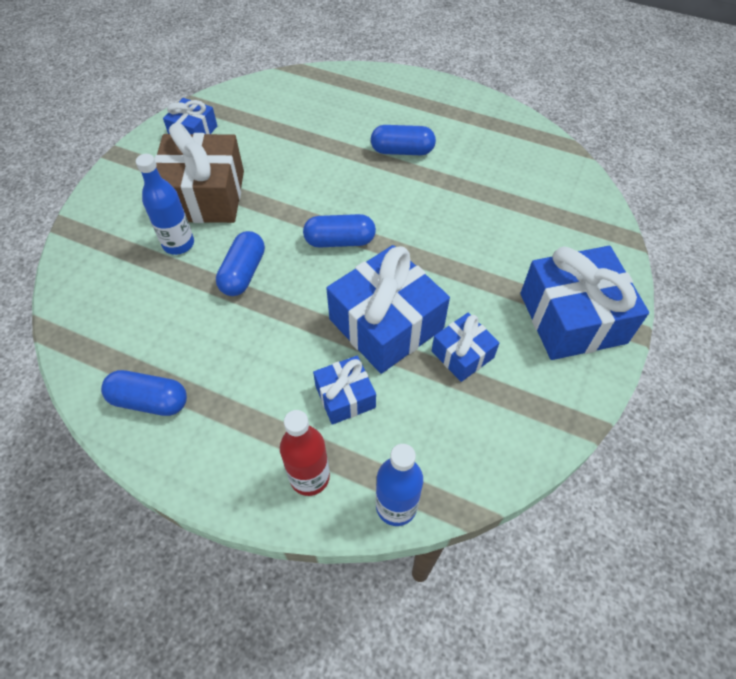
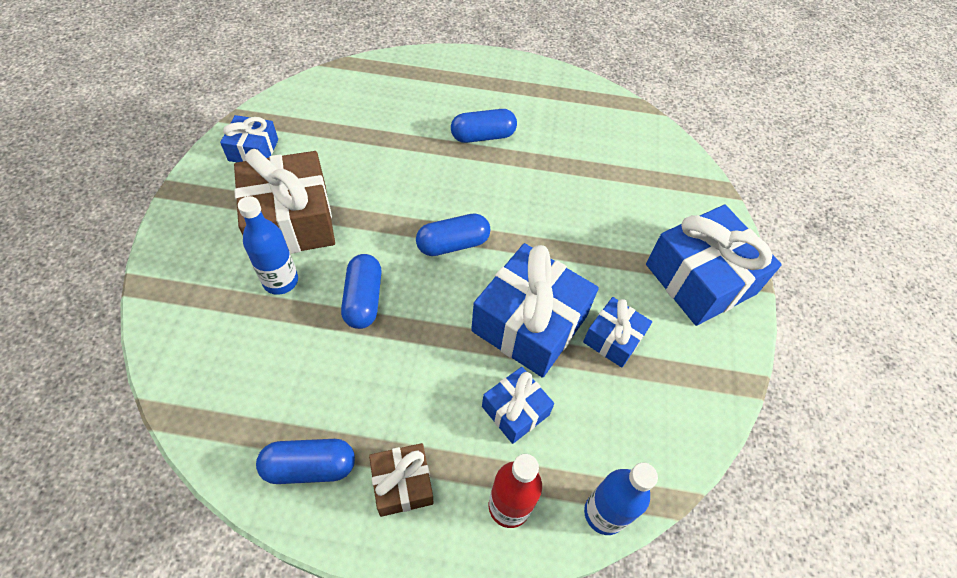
camera: 20 degrees left, 0 degrees up
none -> brown gift [369,443,434,517]

